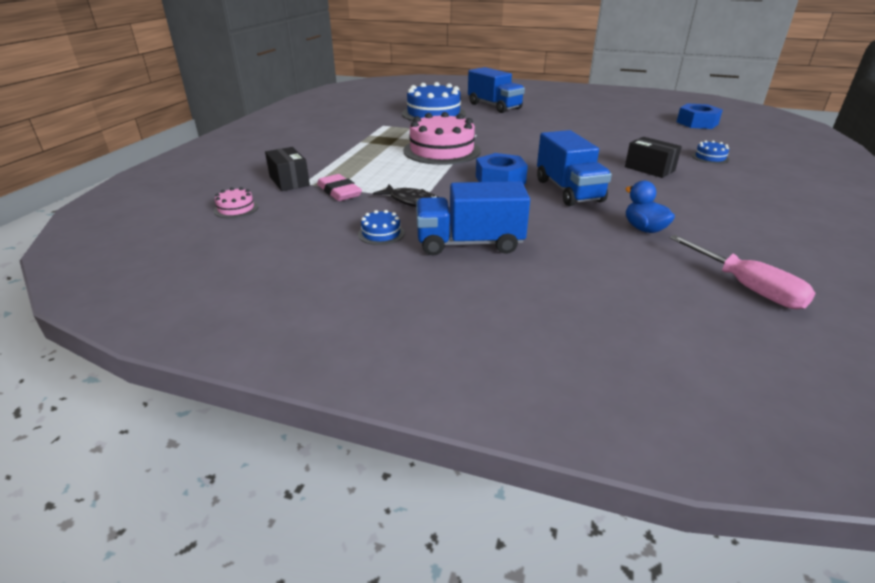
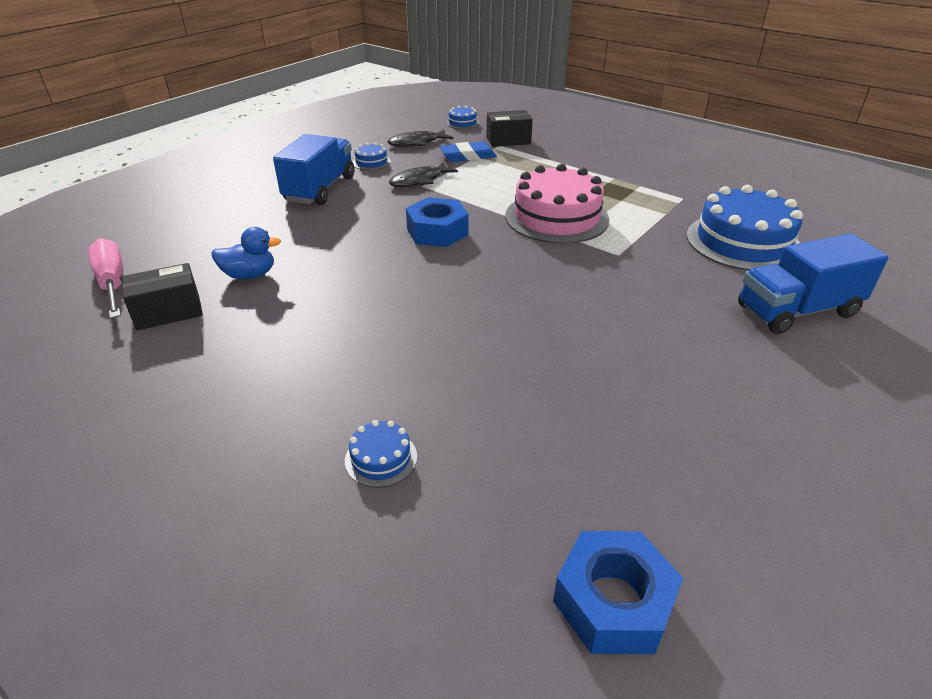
camera: 110 degrees right, 5 degrees up
pink cake [214,187,258,218] -> blue cake [446,106,480,129]
pink eraser [317,174,362,201] -> blue eraser [439,141,497,162]
blue truck [537,130,612,206] -> none
black box [625,137,682,178] -> black box moved to [122,263,203,331]
pink screwdriver [669,235,816,309] -> pink screwdriver turned 75 degrees clockwise [88,238,123,319]
none -> black fish [388,130,453,147]

